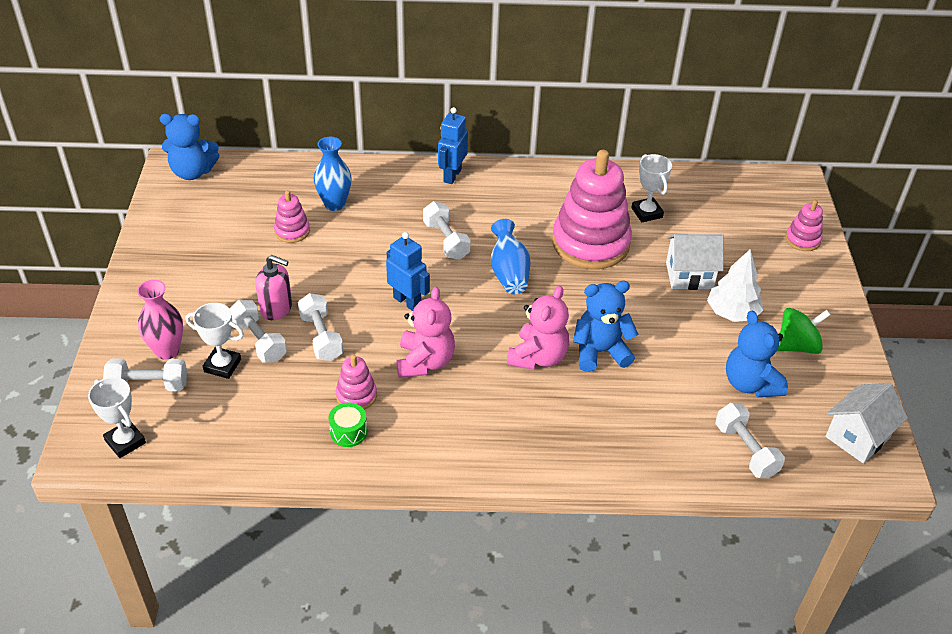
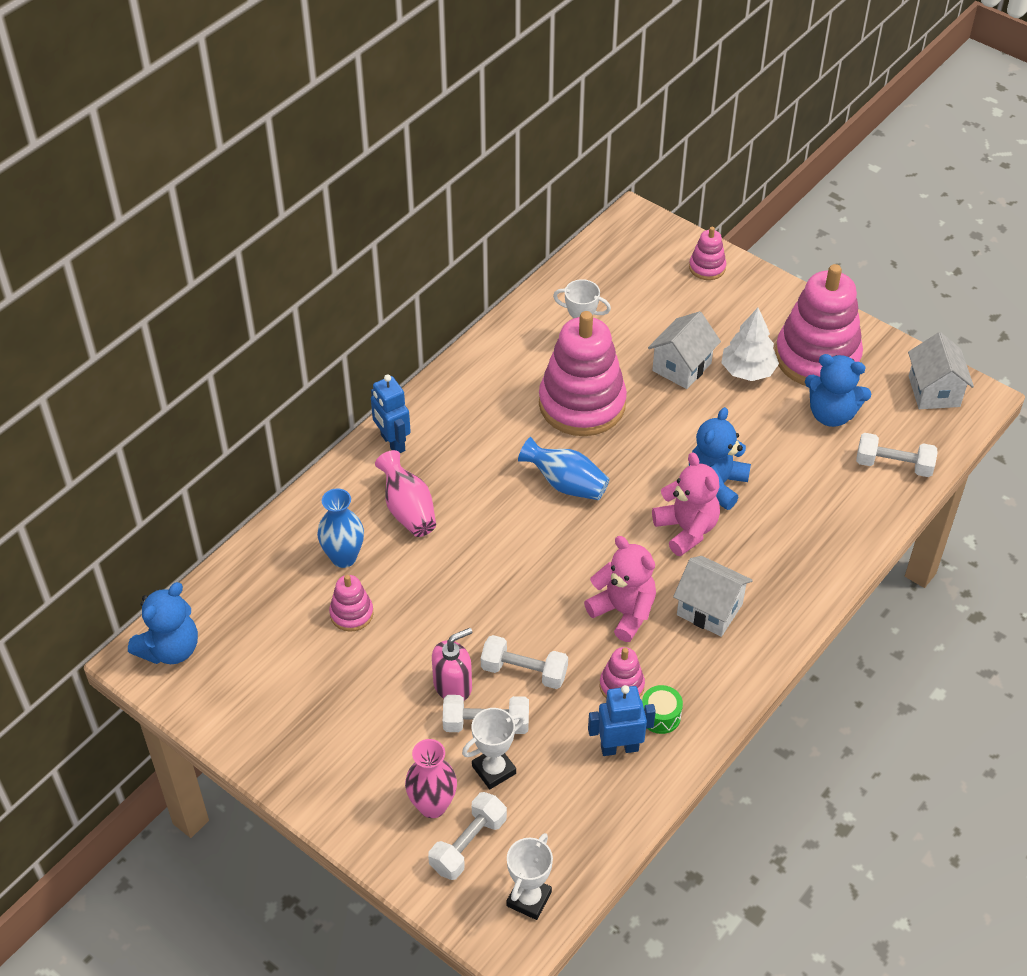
camera: 50 degrees left, 5 degrees up
white trophy [88,377,146,458] -> white trophy turned 60 degrees counterclockwise [506,833,553,920]
blue robot [386,232,430,311] -> blue robot moved to [588,685,656,756]
white dumbbell [423,201,471,260] -> none
green spinning top [777,308,830,354] -> pink stacking toy [775,264,863,386]
none -> pink vase [375,450,436,537]
none -> white house [673,556,753,637]

